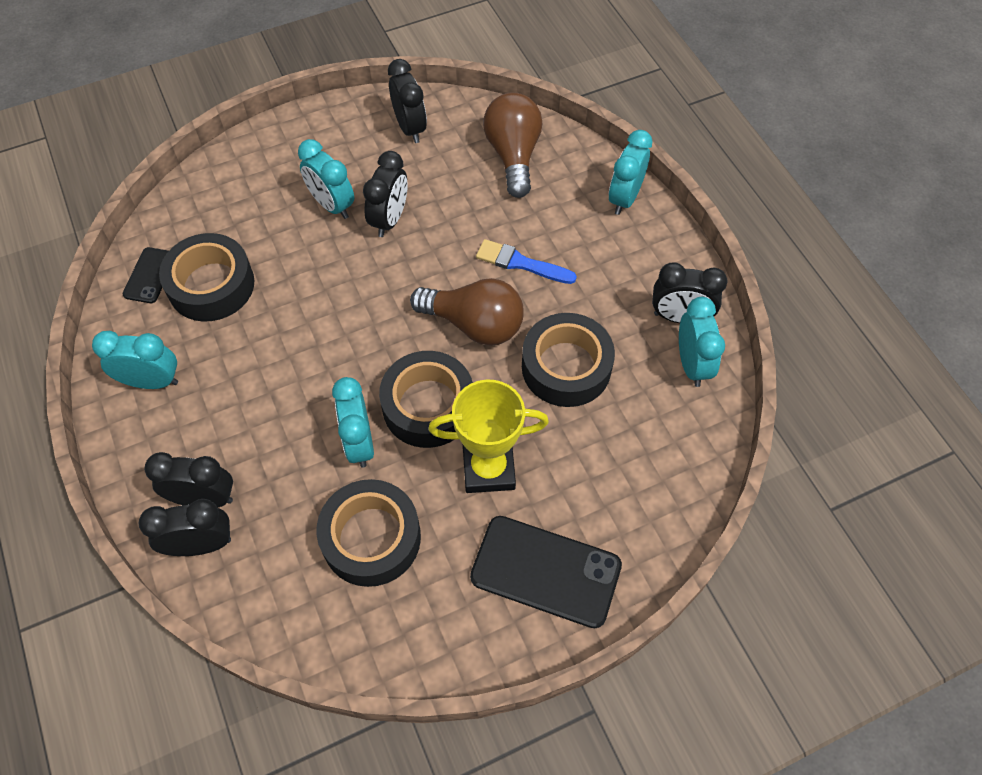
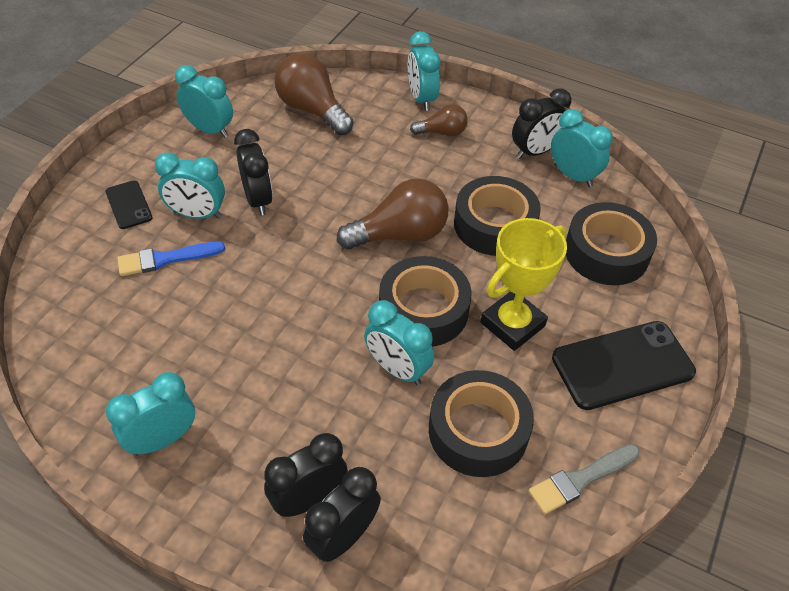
camera: 40 degrees left, 10 degrees down
black phone [123,247,168,303] -> black phone moved to [105,180,153,229]
black tape [159,233,255,322] -> black tape moved to [566,202,657,285]
black clock [388,59,427,143] -> turquoise clock [175,65,233,138]
blue brush [476,239,577,284] -> blue brush moved to [117,241,225,276]
none -> brown light bulb [410,104,468,136]
none -> grey brush [529,444,640,514]

